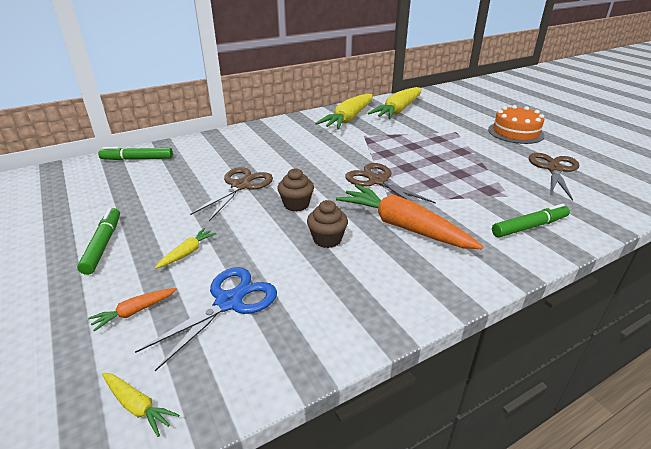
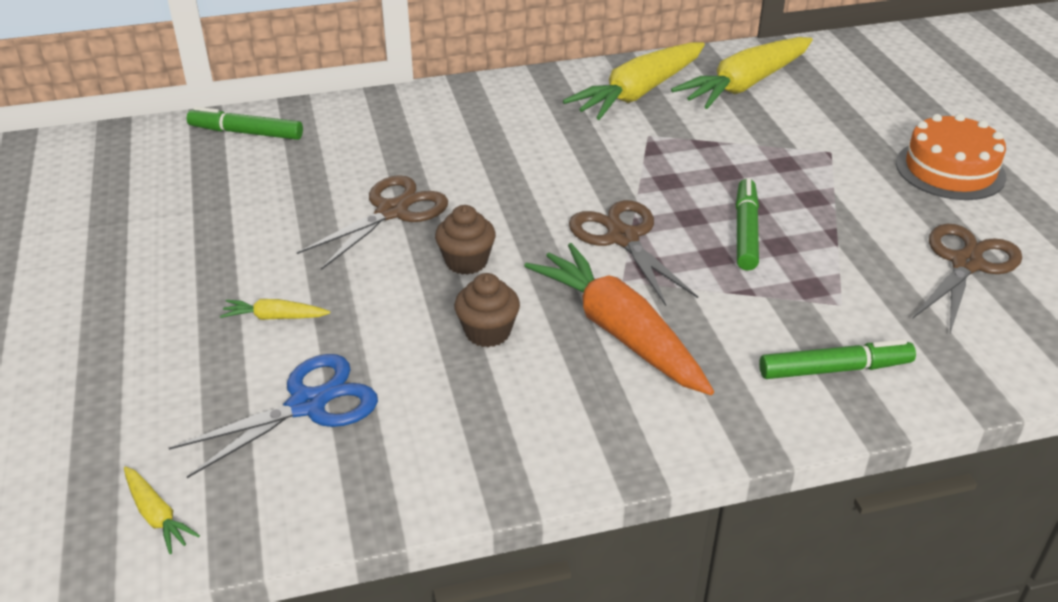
camera: 15 degrees right, 5 degrees up
green marker [77,207,120,275] -> green marker moved to [736,178,759,271]
orange carrot [88,288,177,332] -> none
yellow carrot [155,228,216,269] -> yellow carrot turned 135 degrees counterclockwise [220,299,330,320]

